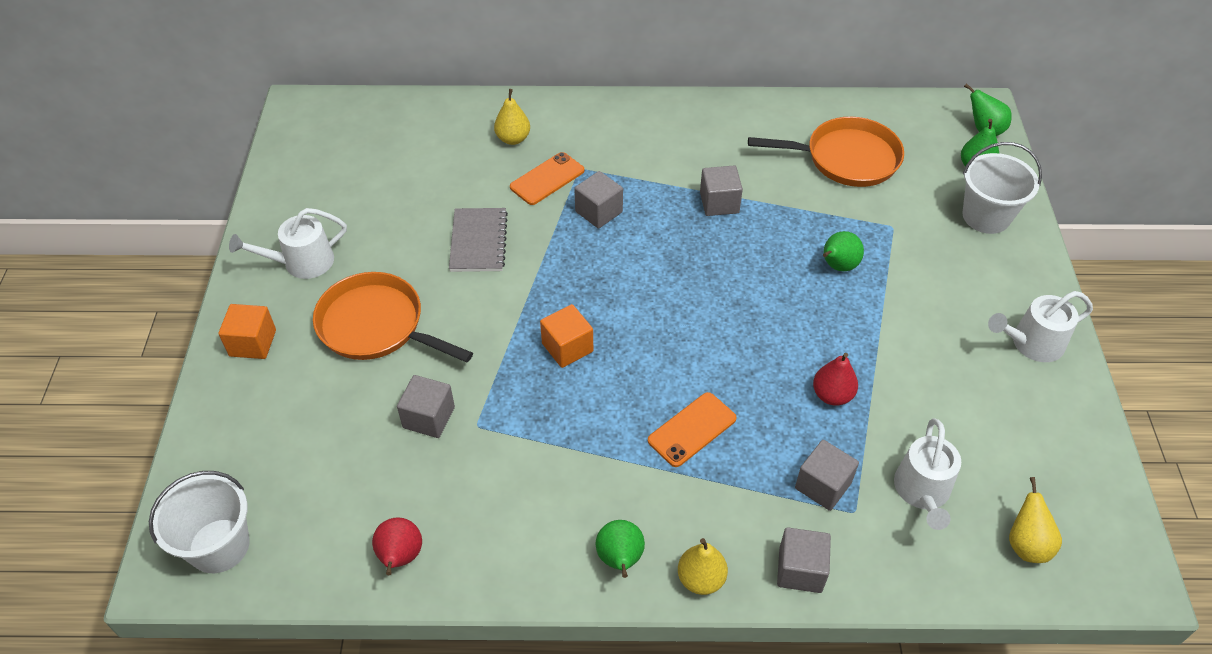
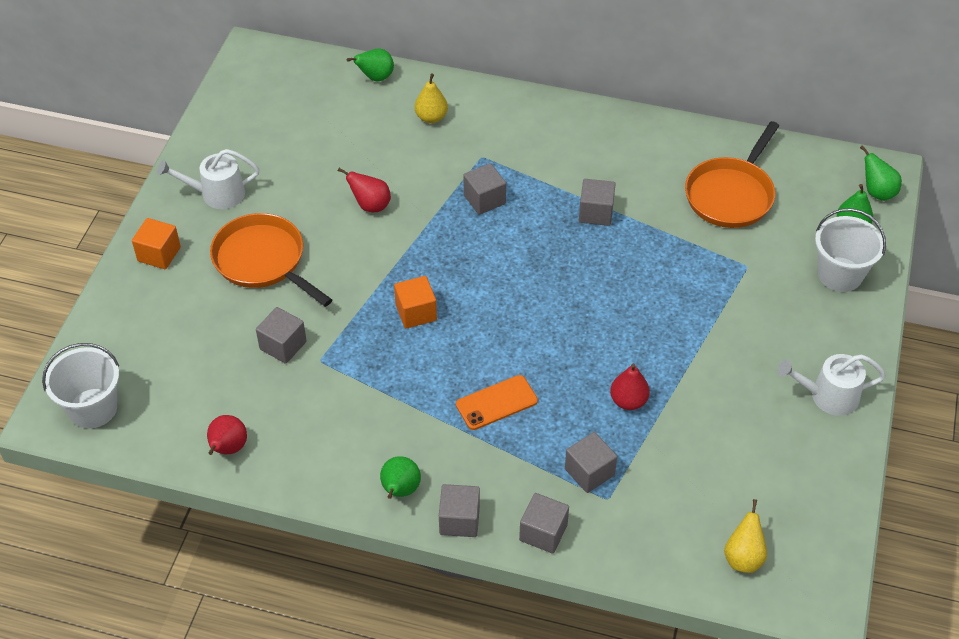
camera: 15 degrees right, 0 degrees up
grey notebook [449,208,508,272] -> red pear [338,168,391,212]
orange phone [510,152,584,205] -> none
yellow pear [678,538,728,595] -> grey cube [439,484,480,537]
orange pan [748,117,904,187] -> orange pan turned 105 degrees clockwise [685,121,779,228]
green pear [823,231,864,271] -> green pear moved to [347,49,394,81]
white watering can [894,418,961,530] -> none

